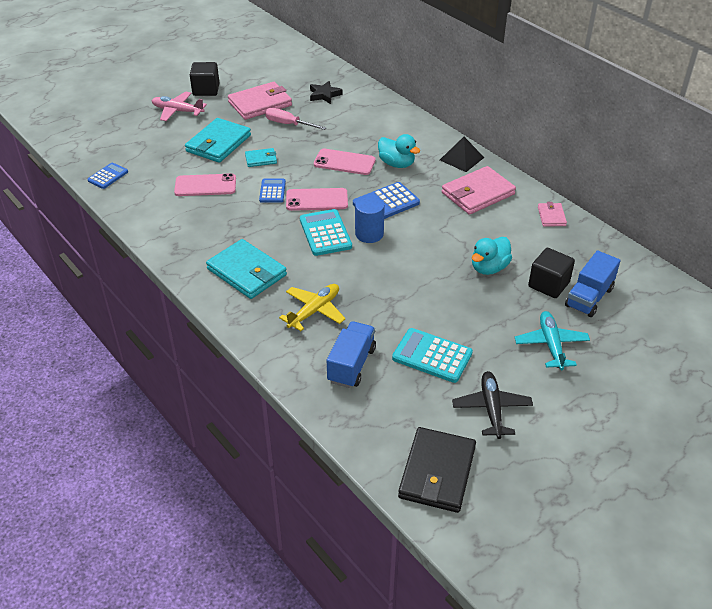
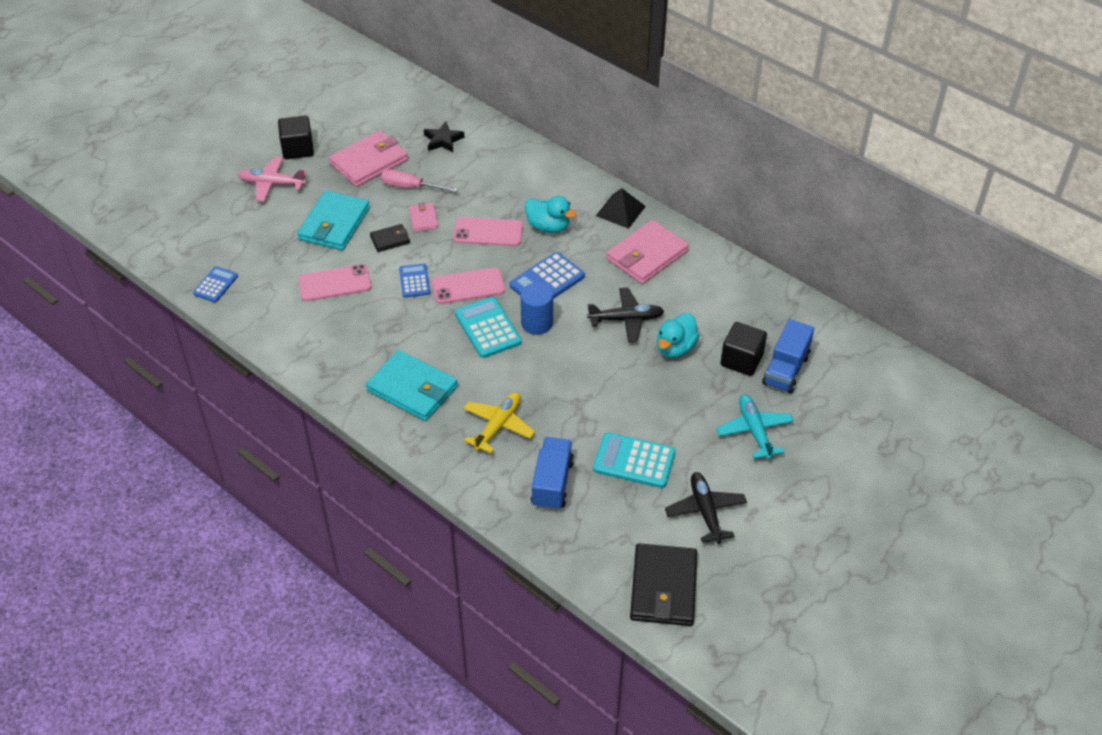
camera: 10 degrees left, 5 degrees up
turquoise wallet [245,148,277,167] -> black wallet [370,224,410,252]
pink wallet [538,202,567,227] -> pink wallet moved to [409,202,438,232]
none -> black plane [587,288,664,342]

